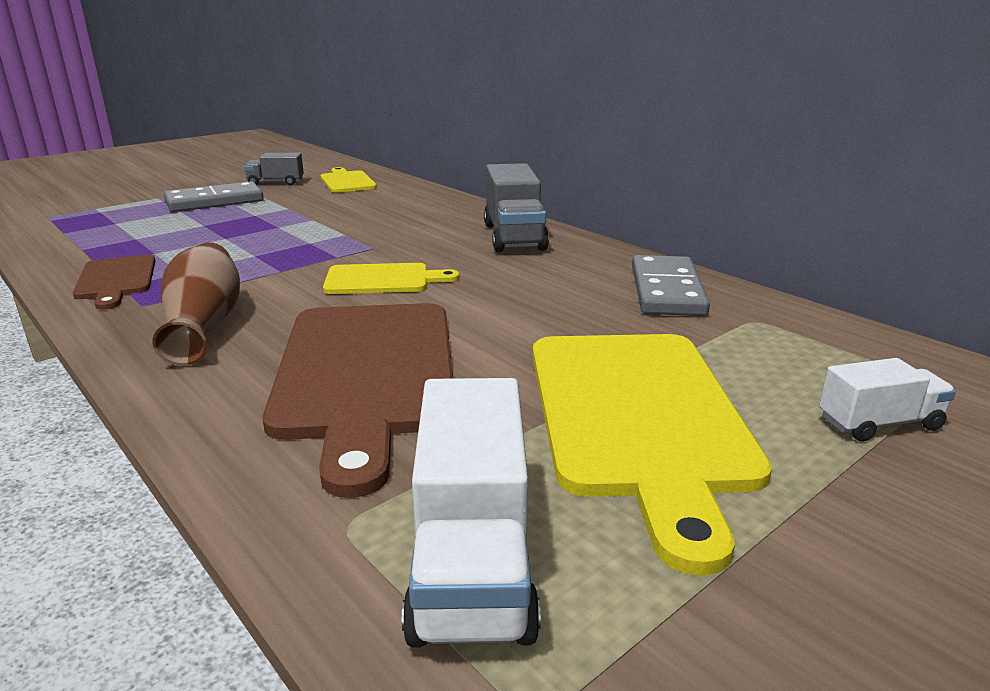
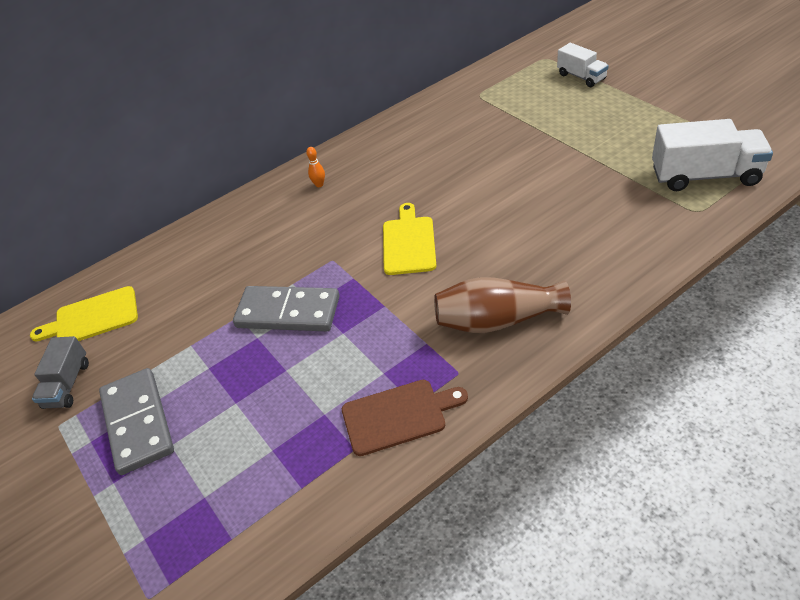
camera: 80 degrees left, 20 degrees up
brown cutting board [263,303,453,498] -> none
grey truck [484,163,549,252] -> orange bowling pin [306,147,325,187]
yellow cutting board [532,334,772,575] -> none
grey domino [632,255,710,316] -> grey domino moved to [233,286,339,331]
white truck [819,358,956,442] -> white truck turned 150 degrees clockwise [557,43,609,87]

